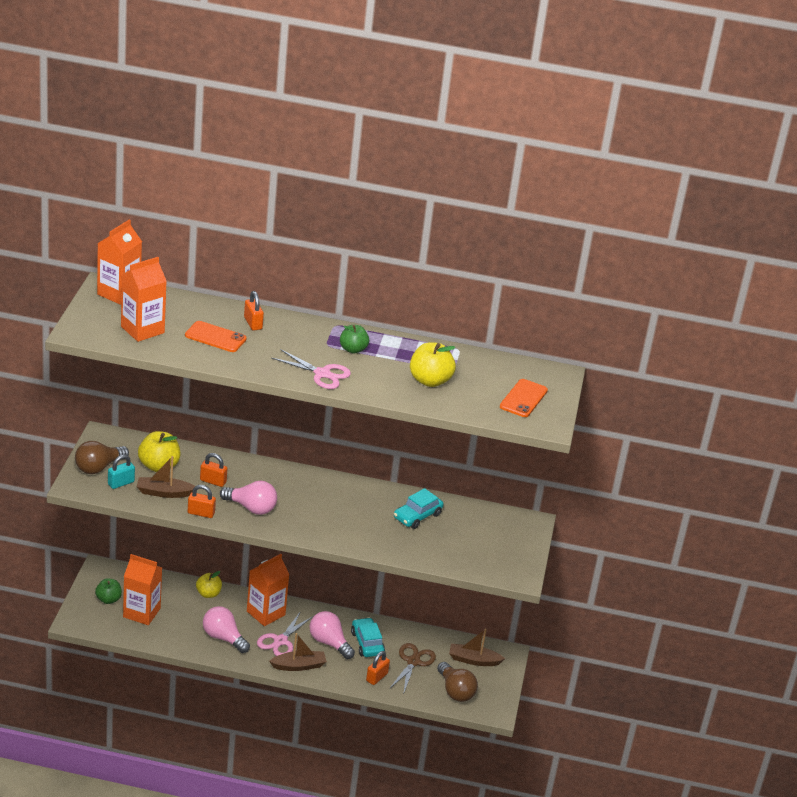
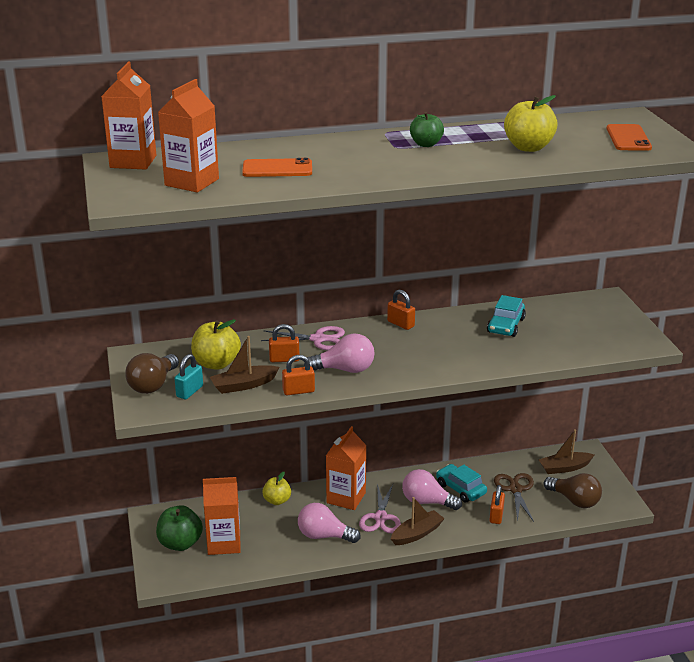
camera: 20 degrees left, 5 degrees down
green apple [95,578,122,604] -> green apple [156,505,203,551], size x1.52
orange padlock [244,291,264,330] -> orange padlock moved to [387,290,415,330]
pink scissors [272,349,351,389] -> pink scissors moved to [261,326,345,350]

